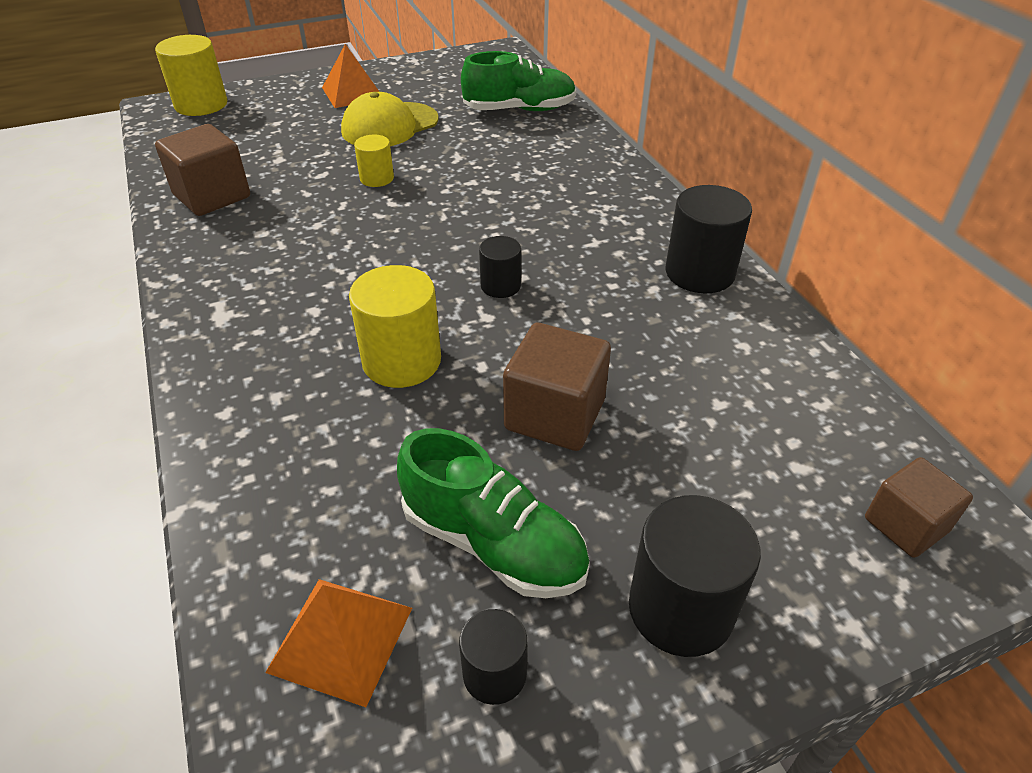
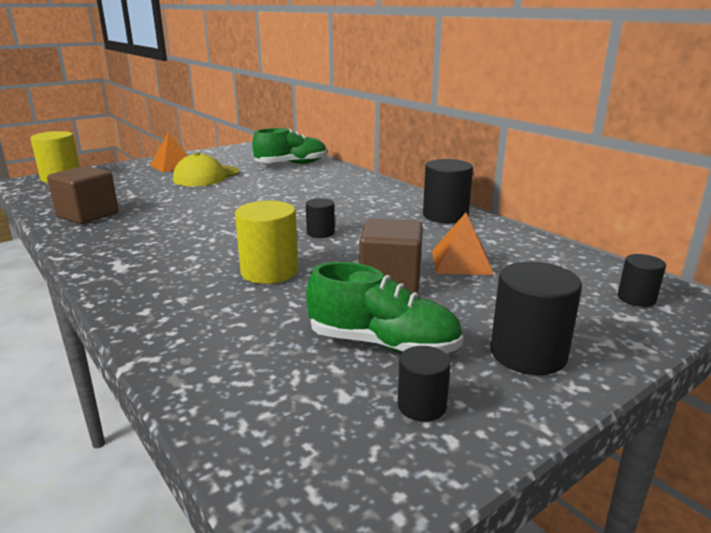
camera: 15 degrees left, 20 degrees down
orange pyramid [265,579,412,707] -> orange pyramid moved to [432,213,494,275]
yellow cylinder [354,135,394,187] -> none
brown cube [865,457,973,558] -> black cylinder [618,254,666,307]

